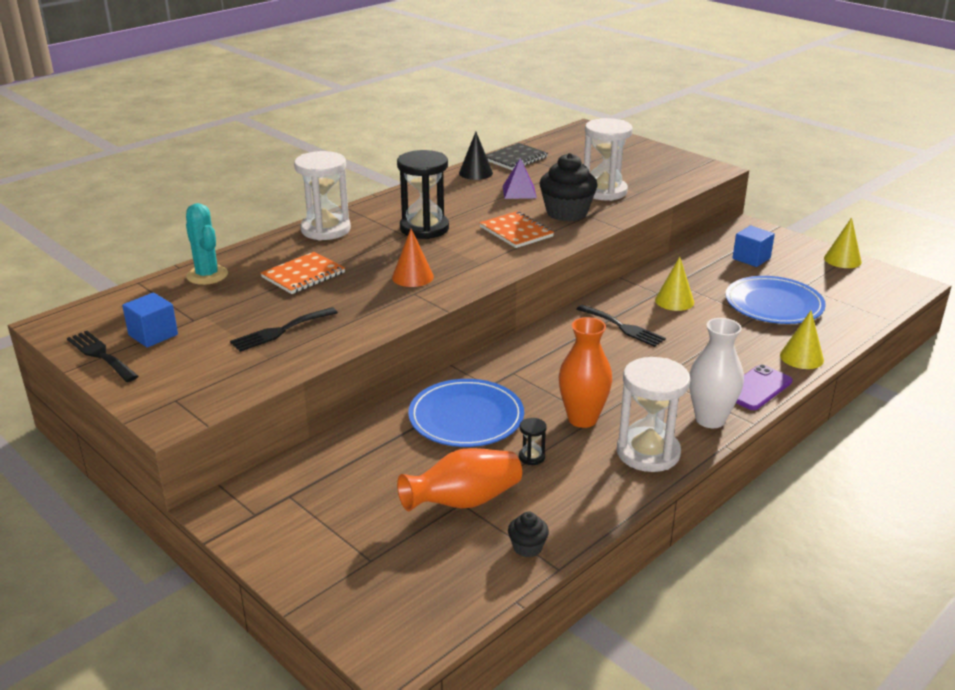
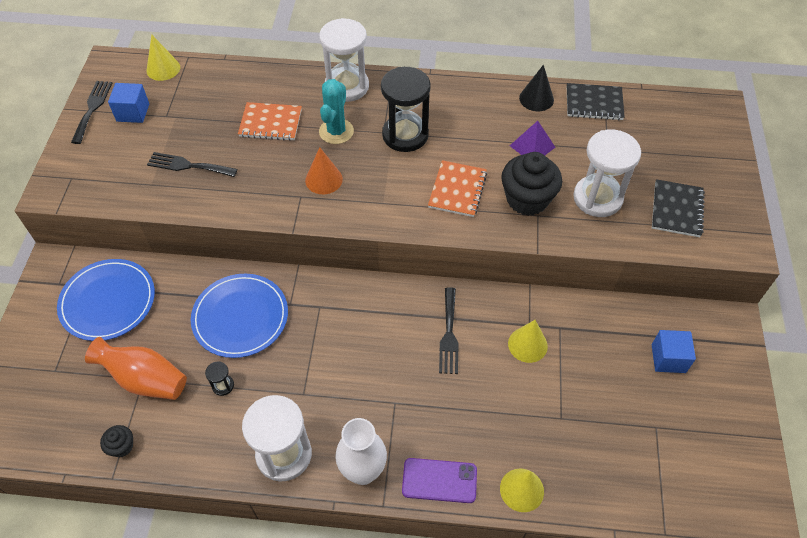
camera: 50 degrees right, 25 degrees up
turquoise cactus [186,203,228,285] -> turquoise cactus moved to [319,79,354,144]
orange vase [558,317,612,428] -> none
blue plate [726,276,826,324] -> blue plate moved to [57,259,155,341]
yellow cone [824,217,862,268] -> yellow cone moved to [146,35,180,81]
none -> black notebook [652,179,705,237]

